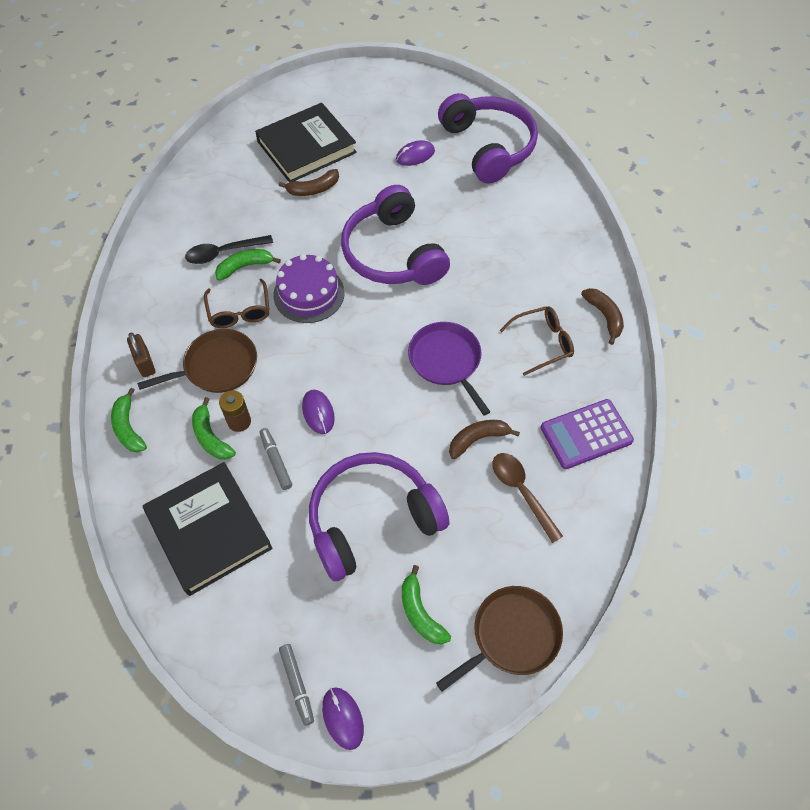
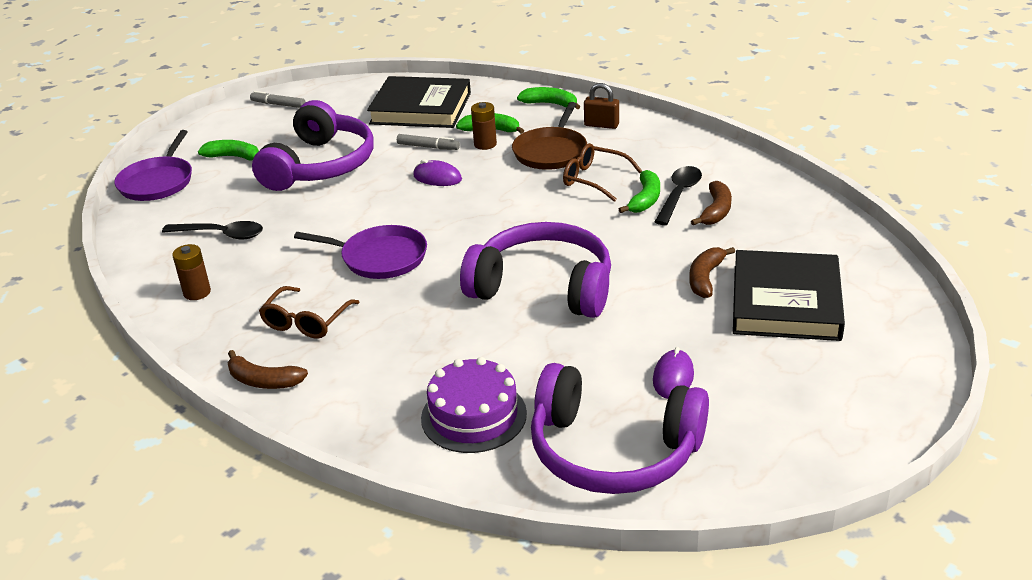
camera: 135 degrees right, 25 degrees down
purple cake [273,254,345,323] -> purple cake moved to [421,357,527,453]
purple mouse [322,687,364,750] -> none
brown pan [436,586,563,691] -> purple pan [114,130,192,201]
brown banana [449,420,520,459] -> brown banana moved to [691,181,732,225]
brown spoon [492,453,563,543] -> black spoon [162,221,263,239]
purple calculator [541,399,634,469] -> brown battery [172,244,211,300]

